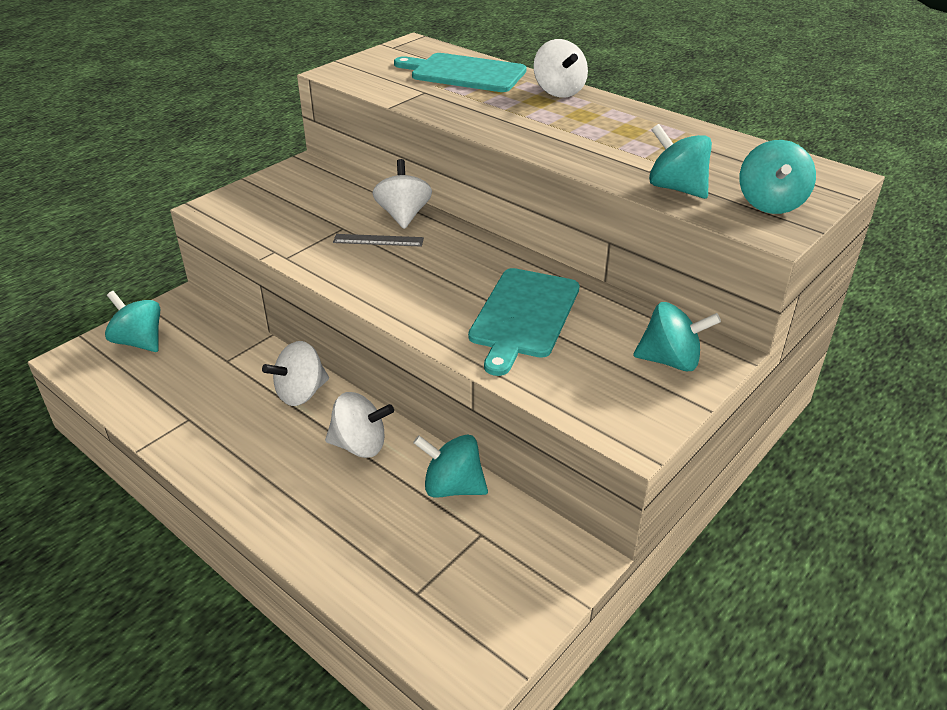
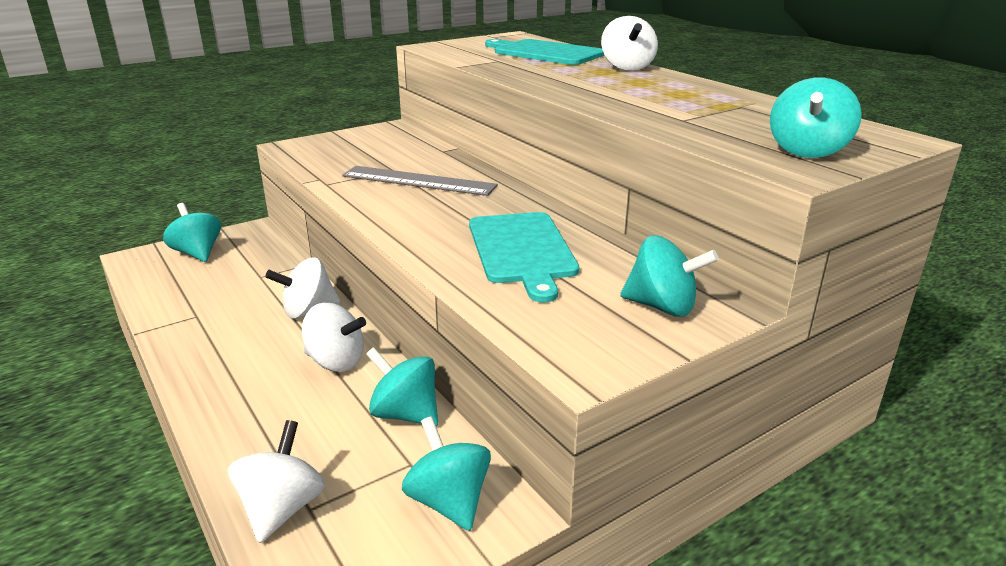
camera: 15 degrees right, 10 degrees down
grey ruler [333,234,424,247] -> grey ruler [342,166,498,196], size x1.81
white spinning top [373,159,432,229] -> white spinning top moved to [228,420,325,543]
turquoise cutting board [468,268,580,376] -> turquoise cutting board turned 45 degrees counterclockwise [469,212,579,302]
turquoise spinning top [649,124,712,199] -> turquoise spinning top moved to [402,416,491,531]

